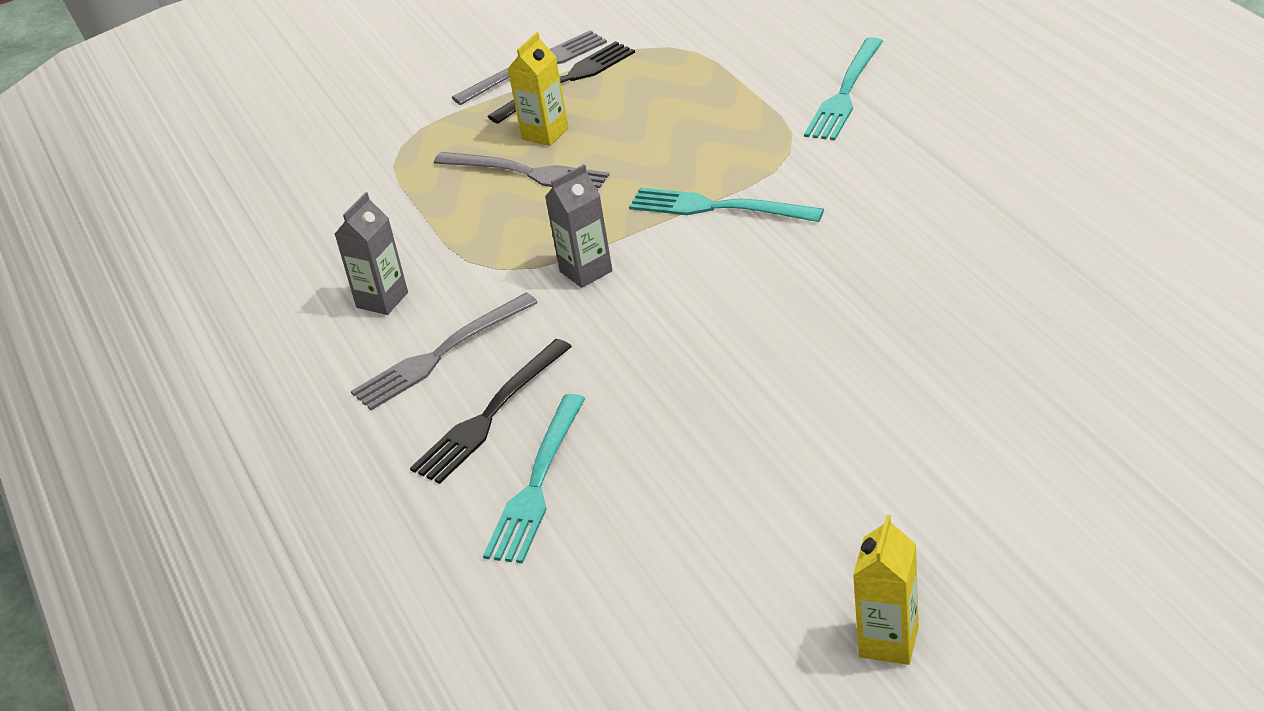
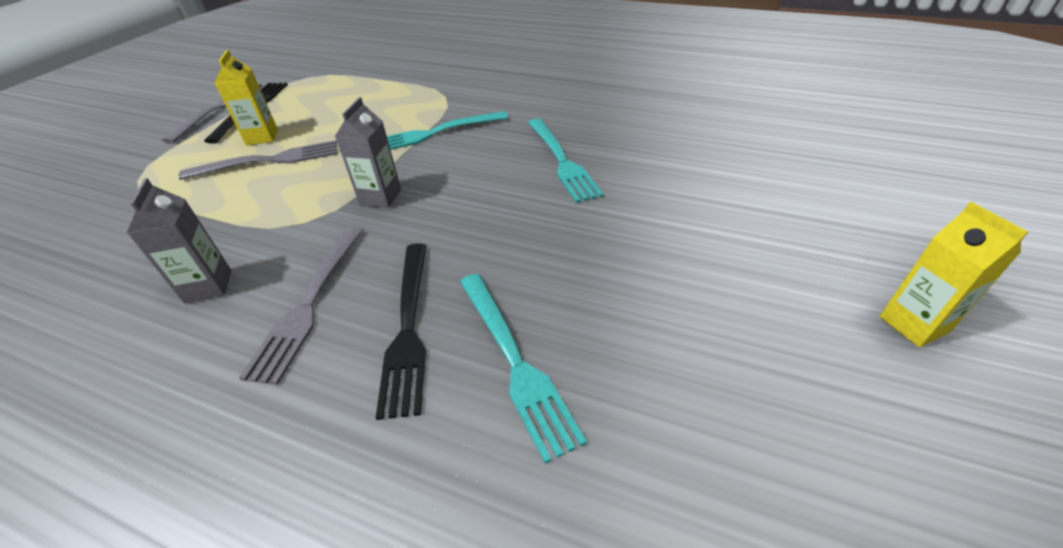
camera: 45 degrees left, 5 degrees up
turquoise fork [804,37,883,140] -> turquoise fork moved to [528,118,604,203]

